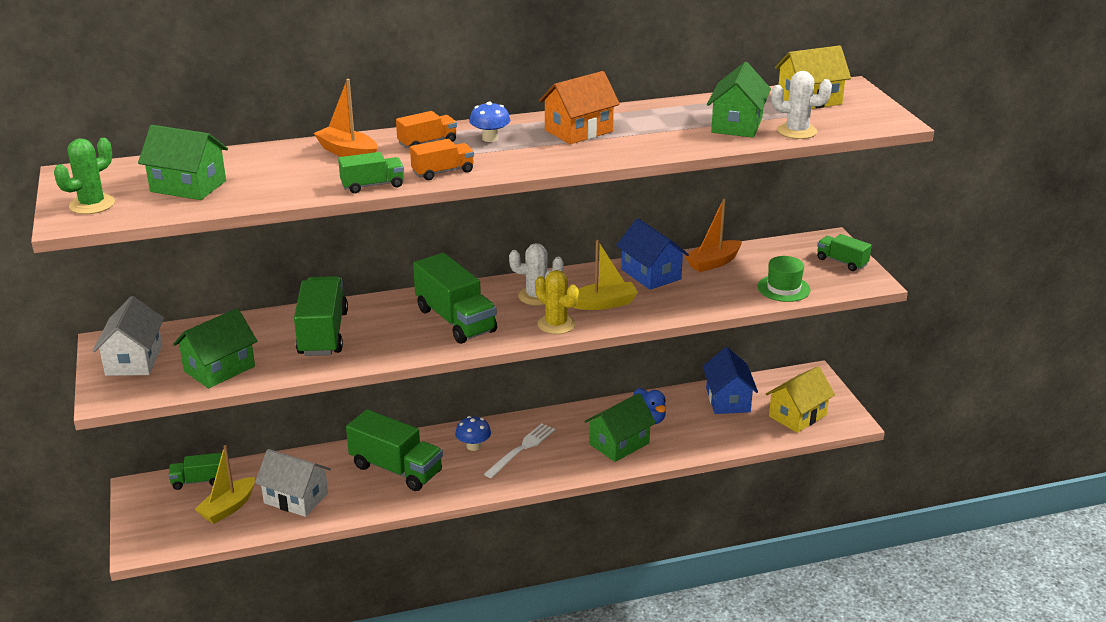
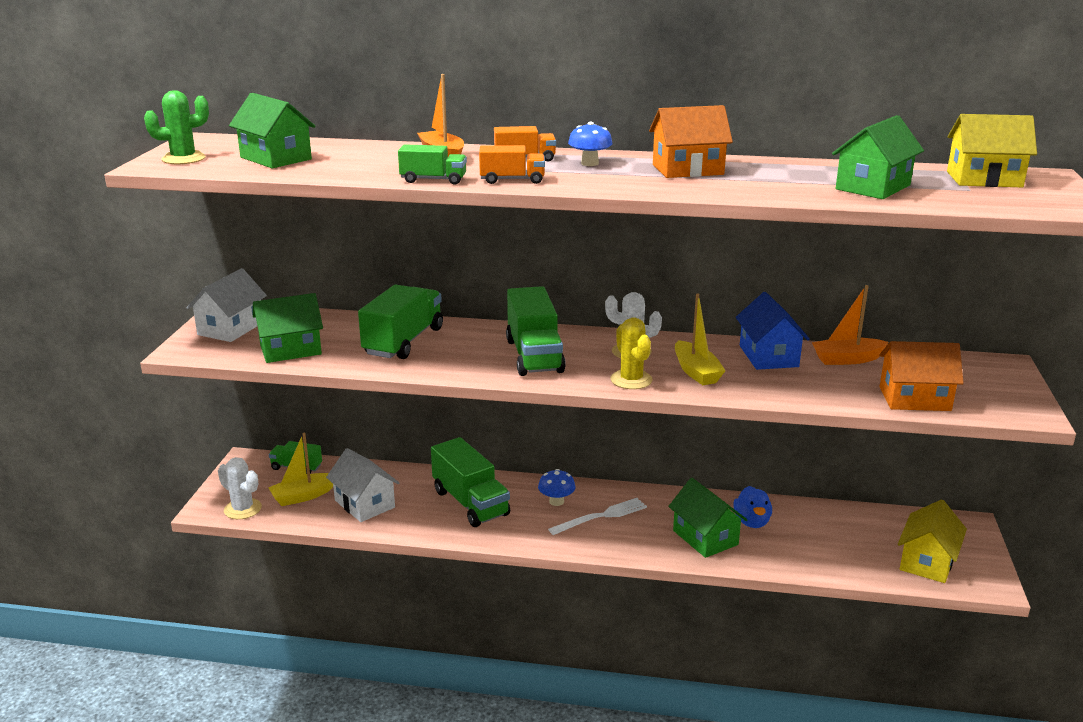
camera: 25 degrees right, 5 degrees down
yellow boat [573,240,638,310] -> yellow boat turned 60 degrees clockwise [675,293,726,385]
green house [584,393,656,462] -> green house turned 75 degrees clockwise [668,478,747,558]
blue house [703,347,758,414] -> none
green hat [758,256,810,302] -> orange house [879,341,964,411]
yellow house [766,366,835,433] -> yellow house turned 45 degrees counterclockwise [898,500,967,583]
white cactus [771,71,832,139] -> white cactus moved to [218,457,262,519]
green truck [817,234,872,271] -> none

